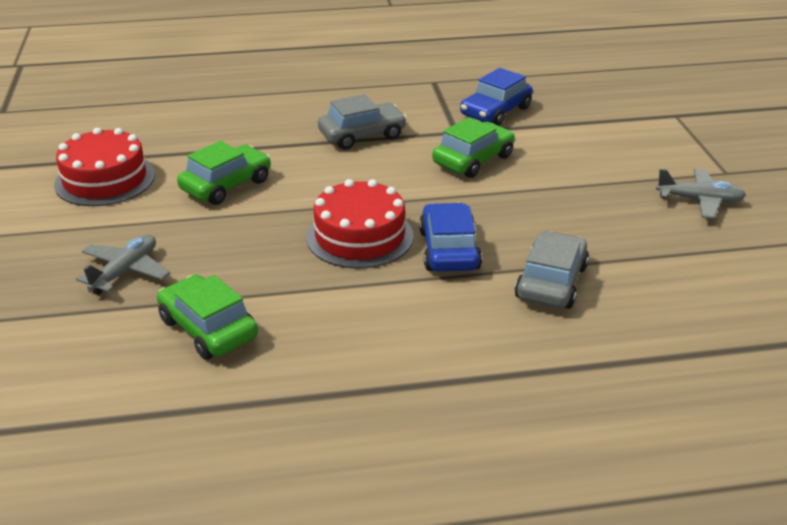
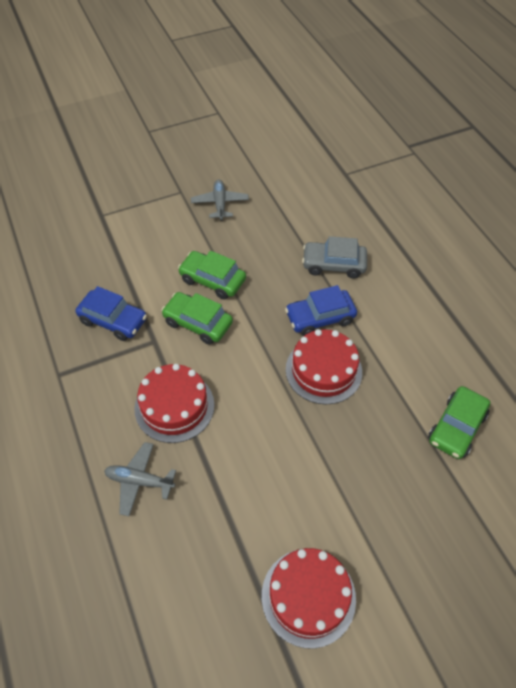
camera: 105 degrees left, 20 degrees up
grey plane [76,235,170,295] -> grey plane moved to [104,442,176,516]
green car [177,141,271,205] -> green car moved to [178,251,246,299]
grey car [318,94,407,150] -> red cake [134,364,214,443]

